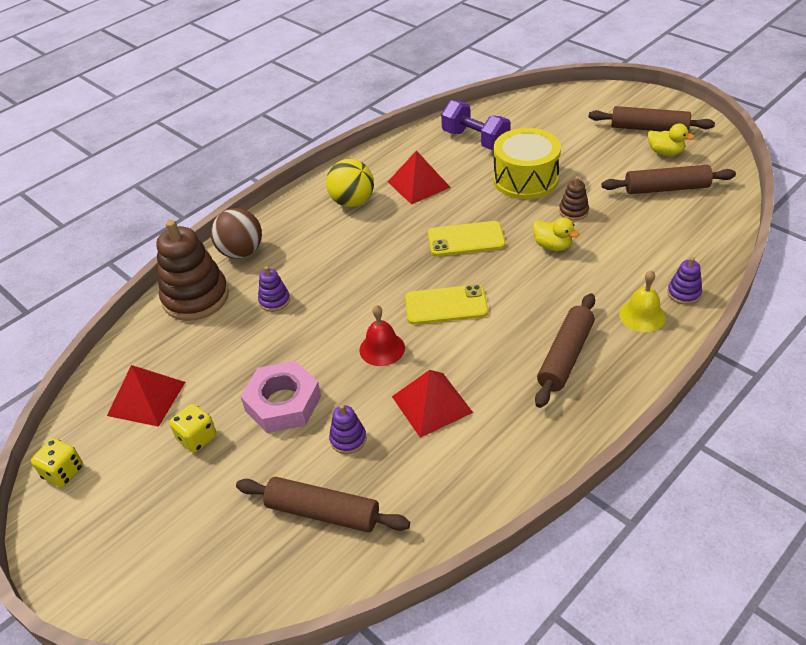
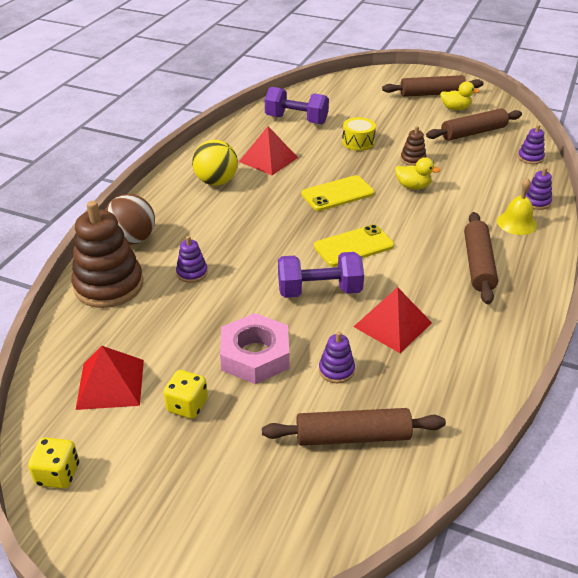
camera: 25 degrees left, 5 degrees down
red bell [359,305,405,366] -> purple dumbbell [278,252,364,298]
yellow drum [493,128,561,199] -> yellow drum [342,117,376,151], size x0.56
none -> purple stacking toy [518,124,545,164]

